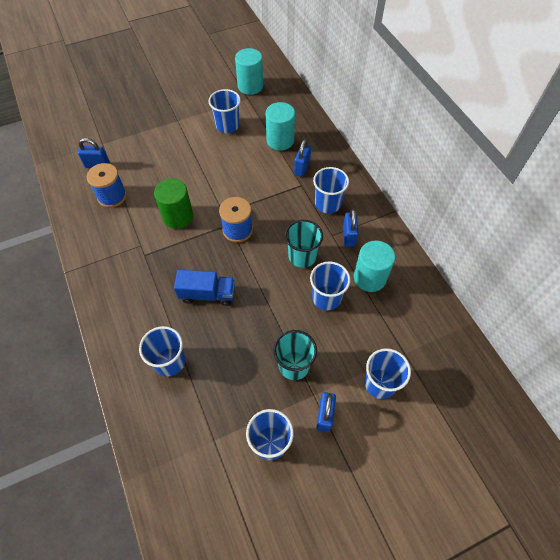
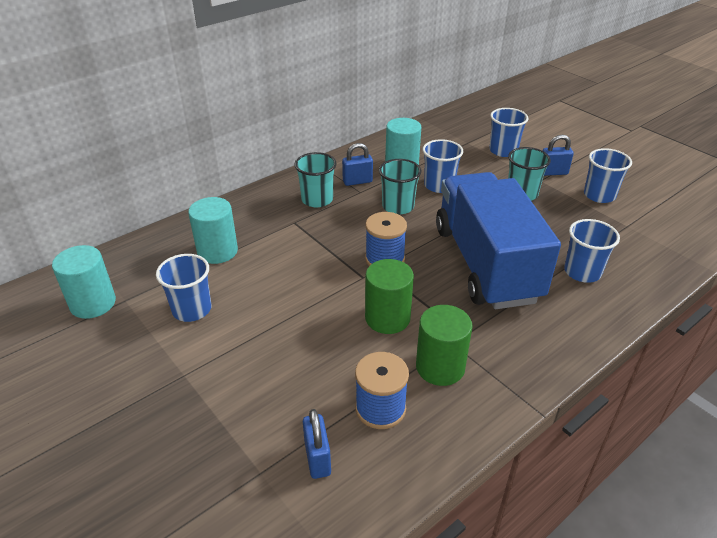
camera: 105 degrees left, 20 degrees down
blue truck [174,270,235,306] -> blue truck [436,172,561,309], size x2.27
blue padlock [294,139,311,177] -> none
blue cup [313,167,349,214] -> turquoise cup [294,152,337,207]
none -> green cylinder [416,305,473,386]

